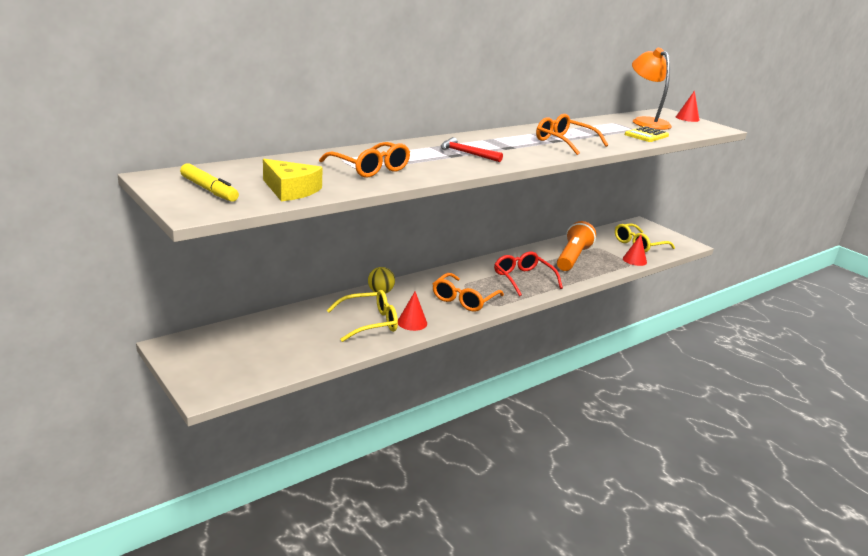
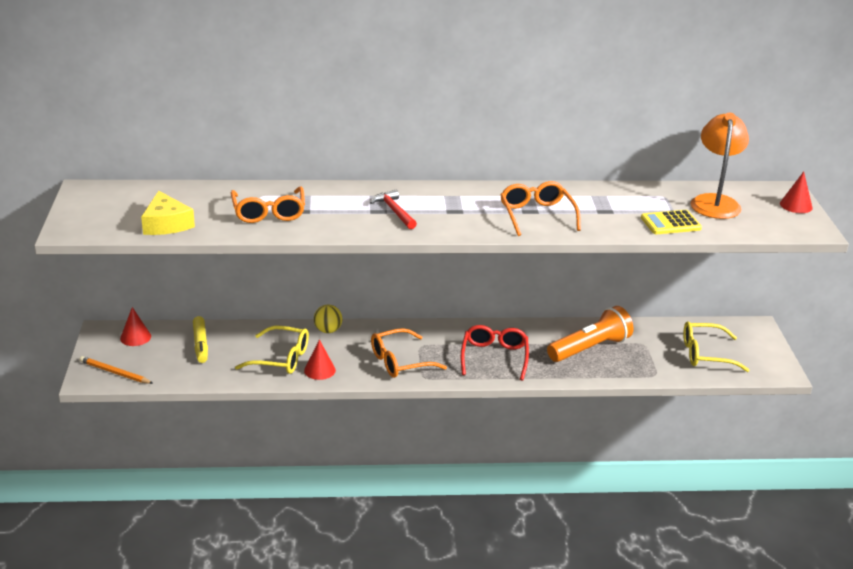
camera: 35 degrees right, 5 degrees up
yellow marker [180,163,239,202] -> yellow marker moved to [193,316,208,363]
red cone [623,235,647,266] -> red cone moved to [120,307,151,346]
none -> orange pencil [79,356,153,384]

